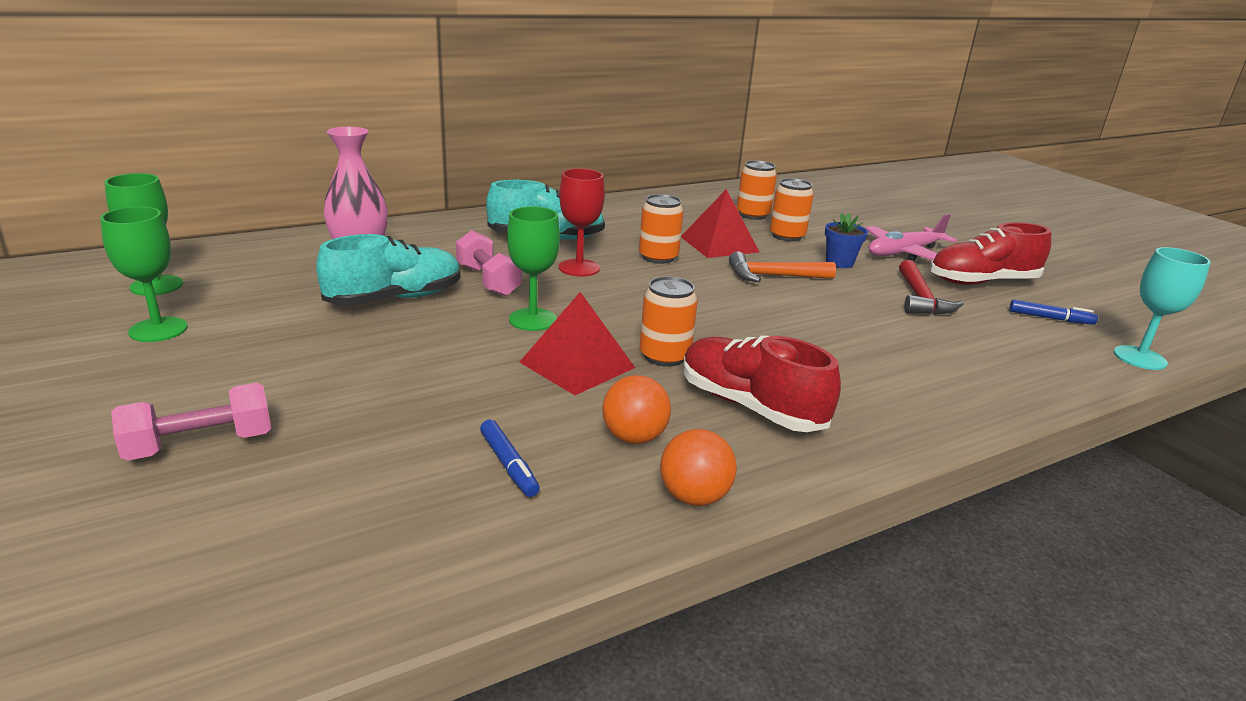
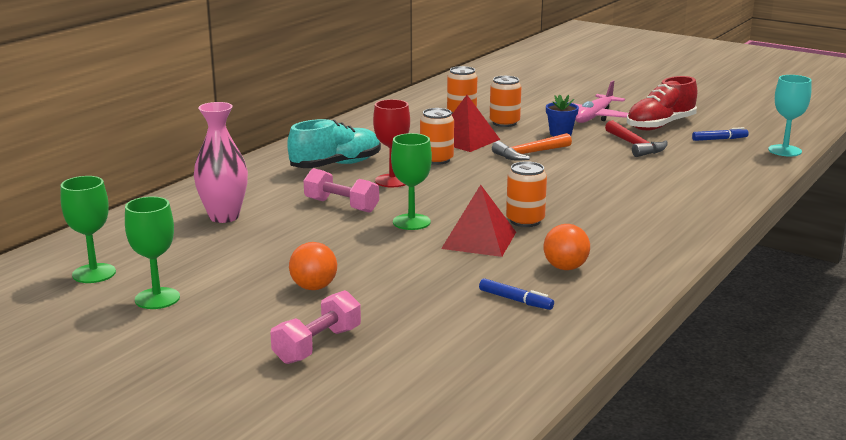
camera: 25 degrees left, 5 degrees down
turquoise shoe [316,234,460,306] -> none
orange ball [660,429,737,506] -> orange ball moved to [289,242,337,290]
red shoe [684,335,841,432] -> none

